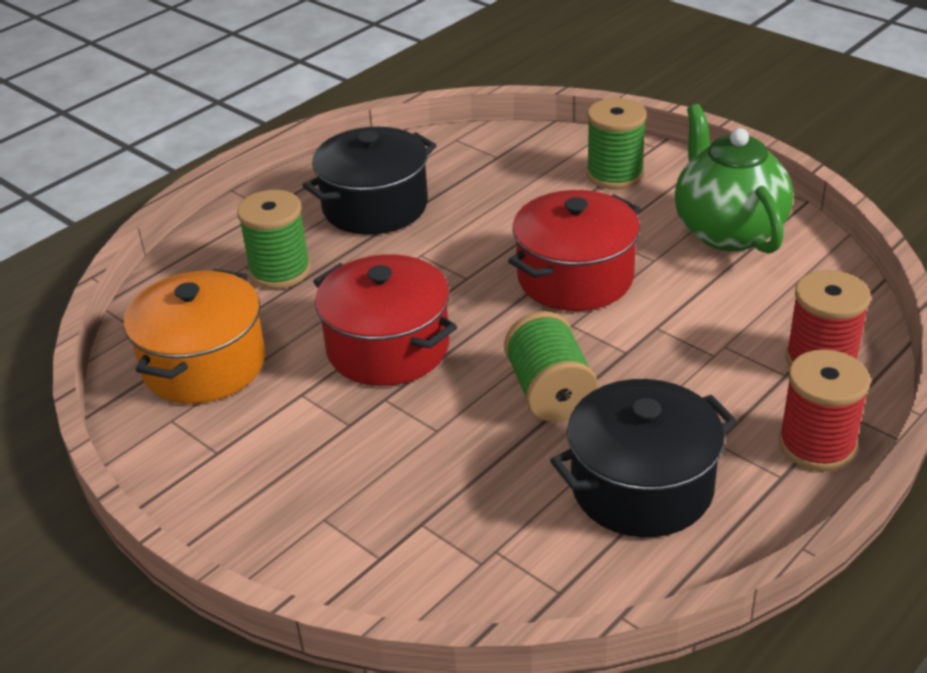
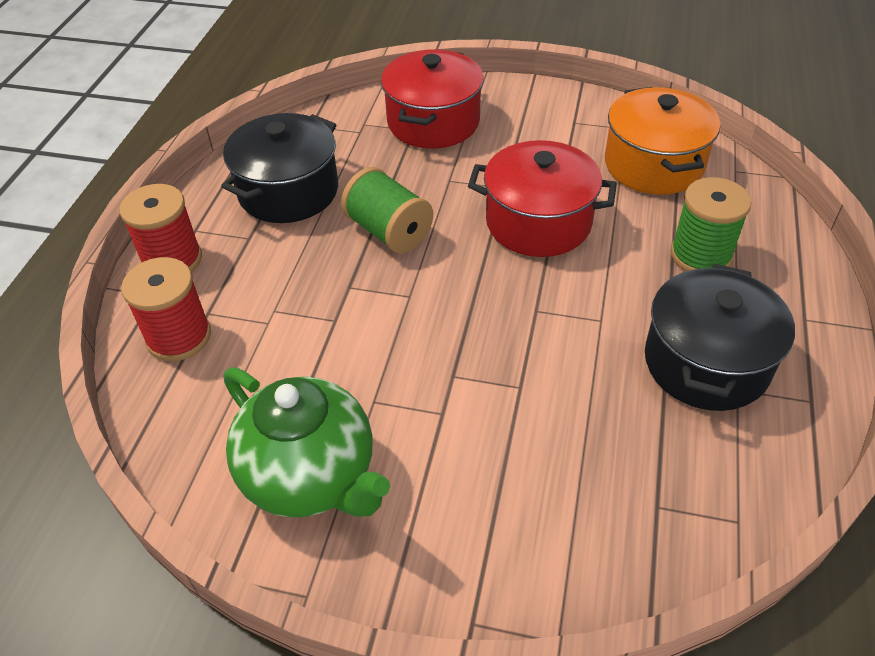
camera: 150 degrees right, 10 degrees up
red pot [508,190,641,311] -> red pot moved to [381,49,484,149]
green spool [587,98,647,189] -> none

